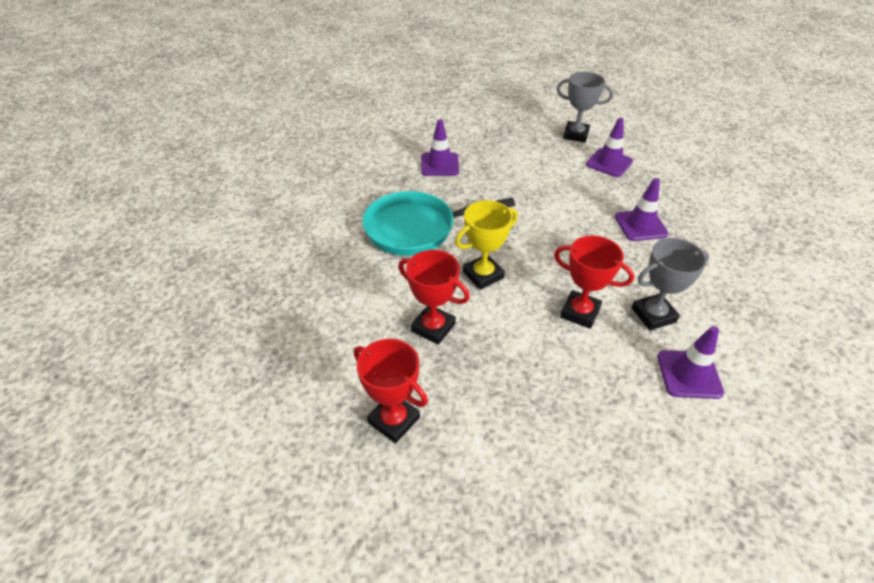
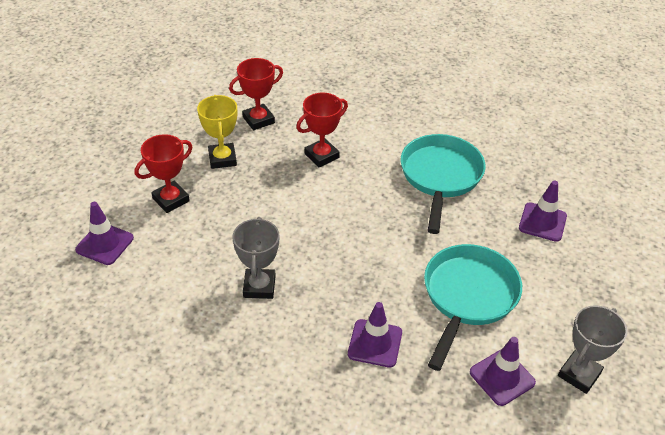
camera: 110 degrees right, 0 degrees up
yellow trophy [455,200,518,290] -> yellow trophy moved to [197,95,237,169]
red trophy [554,236,634,329] -> red trophy moved to [135,134,192,213]
purple traffic cone [657,326,724,399] -> purple traffic cone moved to [75,202,134,265]
none -> turquoise pan [424,244,522,371]

